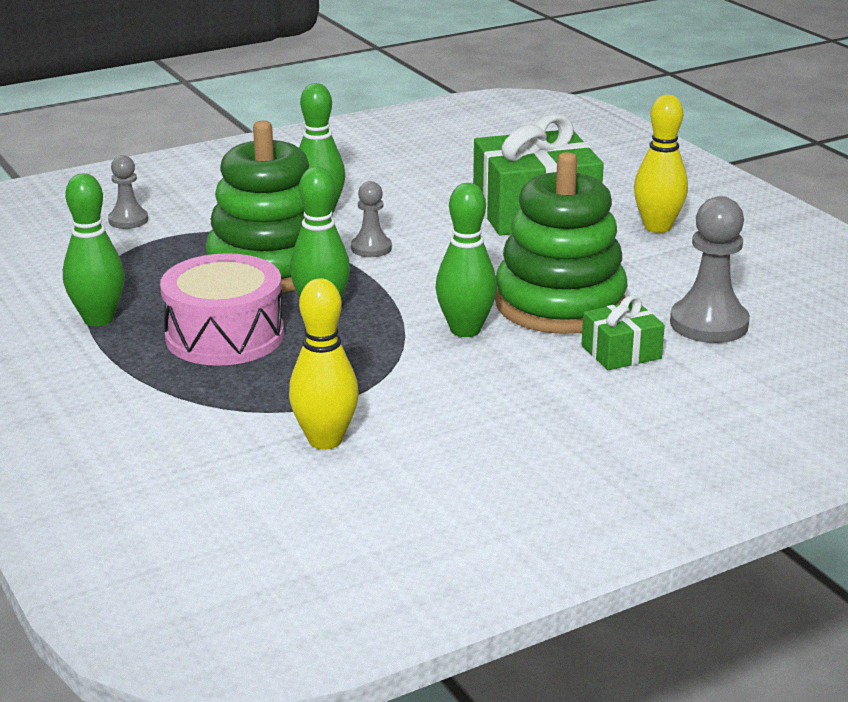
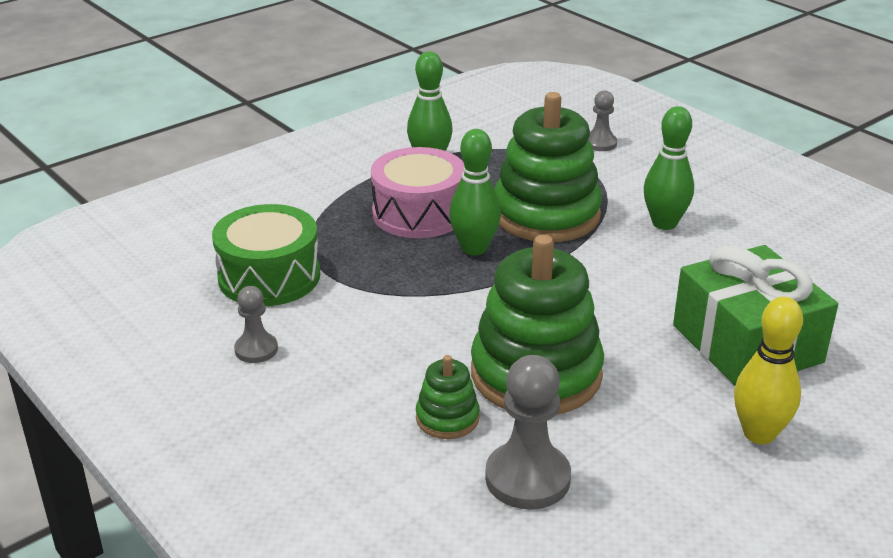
camera: 80 degrees right, 5 degrees up
yellow bowling pin [289,278,359,450] -> green drum [212,204,320,306]
grey pawn [351,181,392,257] -> grey pawn moved to [234,286,278,363]
green bowling pin [435,183,497,337] -> none
green gift [581,295,665,370] -> green stacking toy [416,355,480,439]

